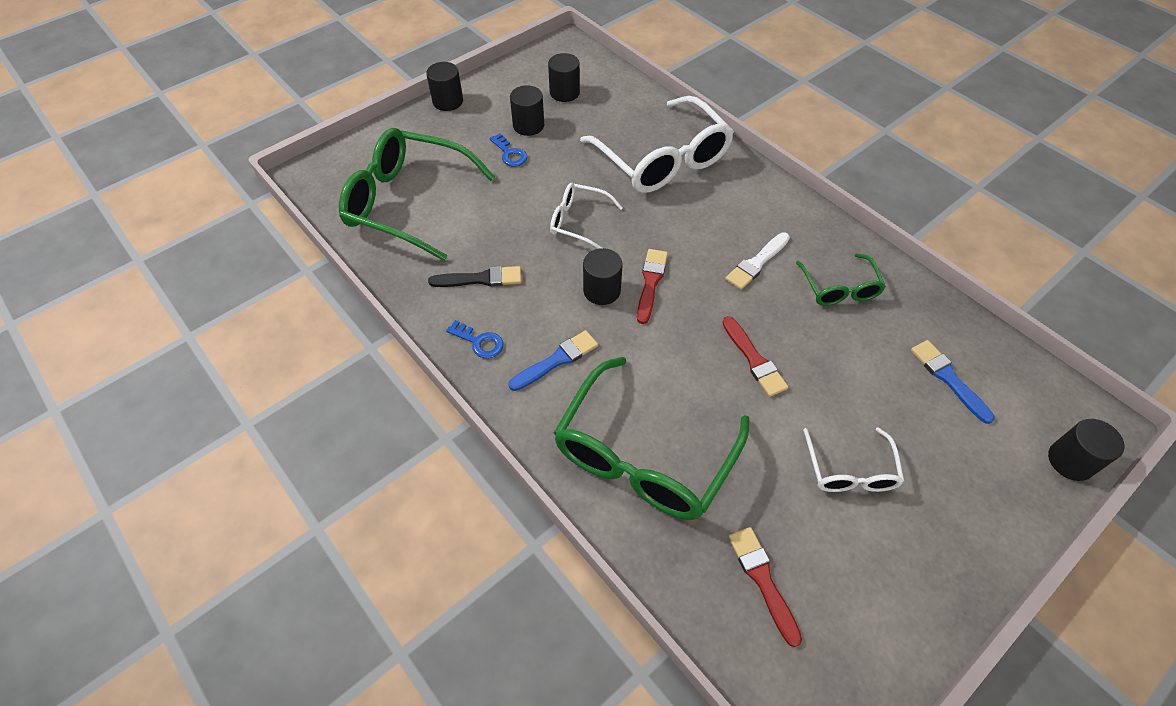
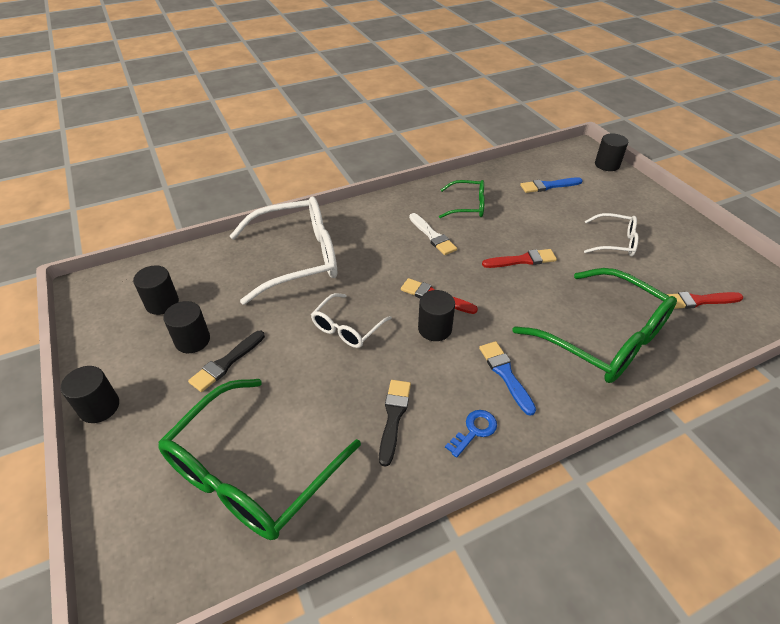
camera: 75 degrees left, 10 degrees down
blue key [489,133,528,167] -> black brush [188,331,265,392]

